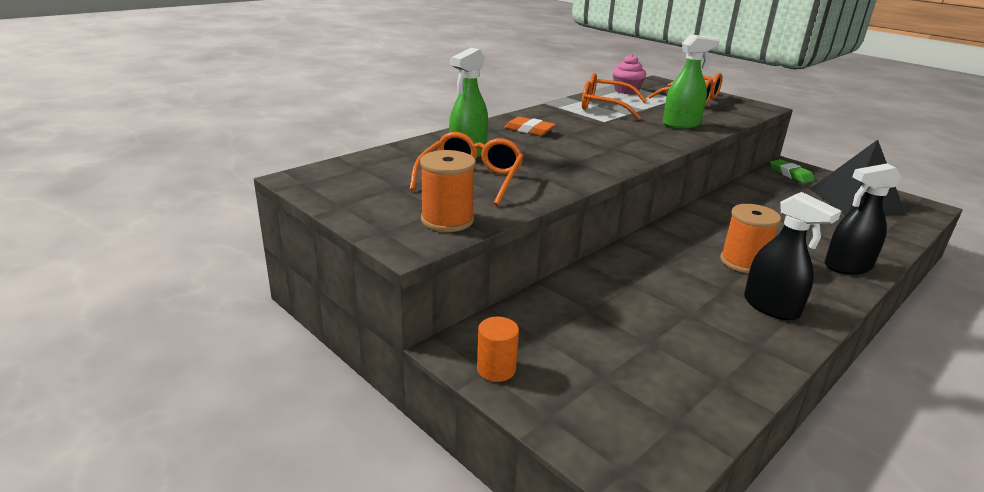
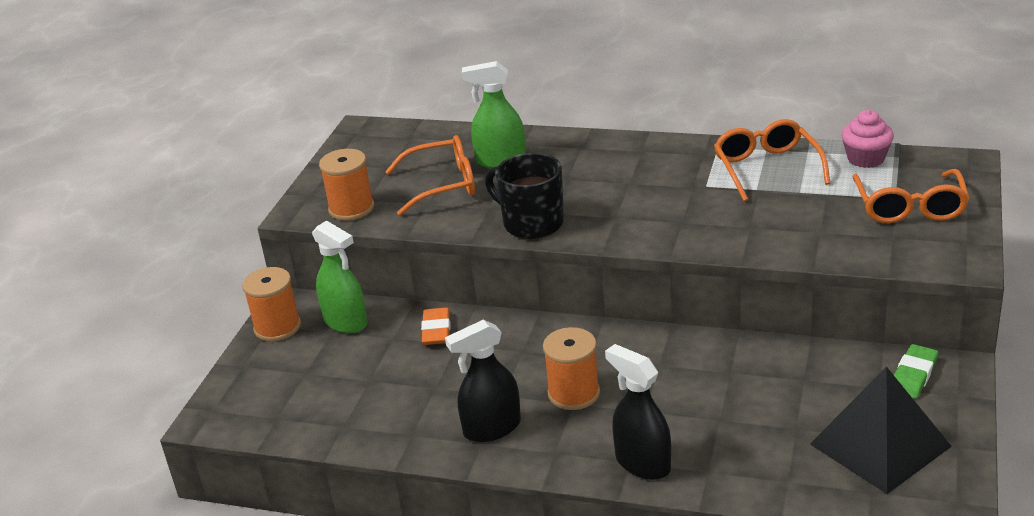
camera: 65 degrees right, 5 degrees up
orange cylinder [477,317,519,382] -> orange spool [242,267,301,341]
orange eraser [504,117,556,136] -> orange eraser moved to [421,307,450,345]
green spray bottle [663,34,720,129] -> green spray bottle moved to [312,220,367,334]
black spray bottle [744,192,841,320] -> black spray bottle turned 45 degrees clockwise [445,319,521,442]
none -> black mug [485,153,564,239]

